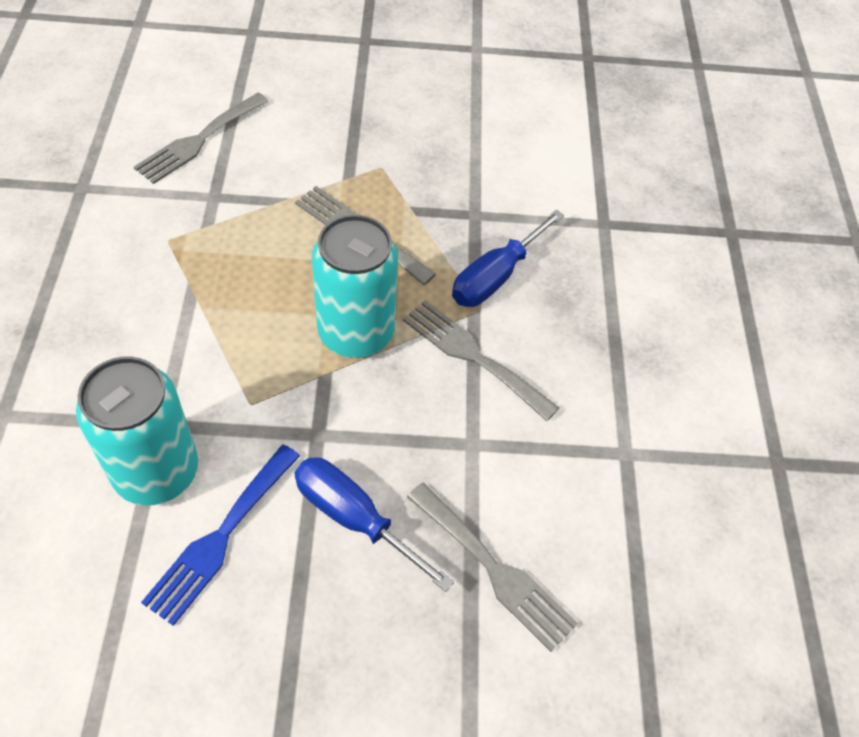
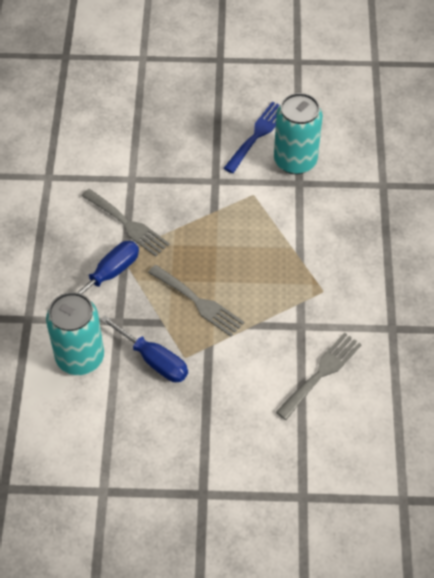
camera: 175 degrees left, 0 degrees up
blue screwdriver [295,457,454,592] -> blue screwdriver moved to [100,315,188,382]
turquoise can [312,215,398,358] -> turquoise can moved to [46,292,104,375]
grey fork [407,483,578,652] -> none

